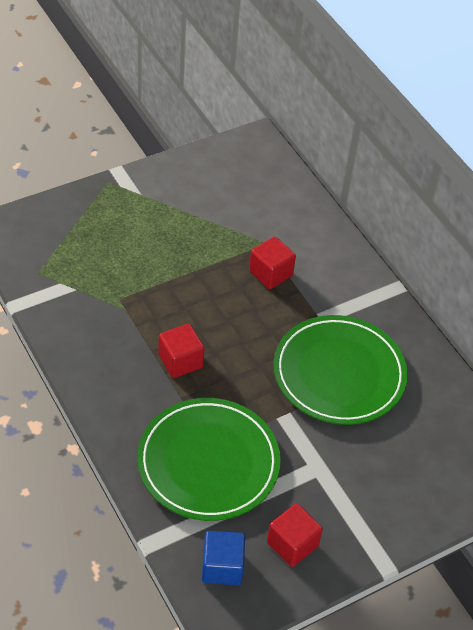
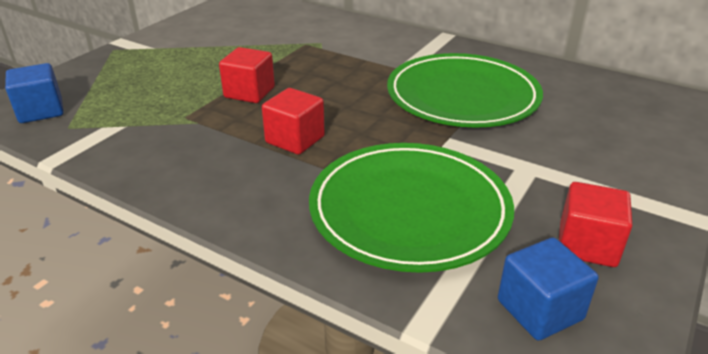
camera: 25 degrees left, 15 degrees down
red cube [249,236,296,289] -> red cube moved to [219,47,275,103]
none -> blue cube [5,63,64,123]

